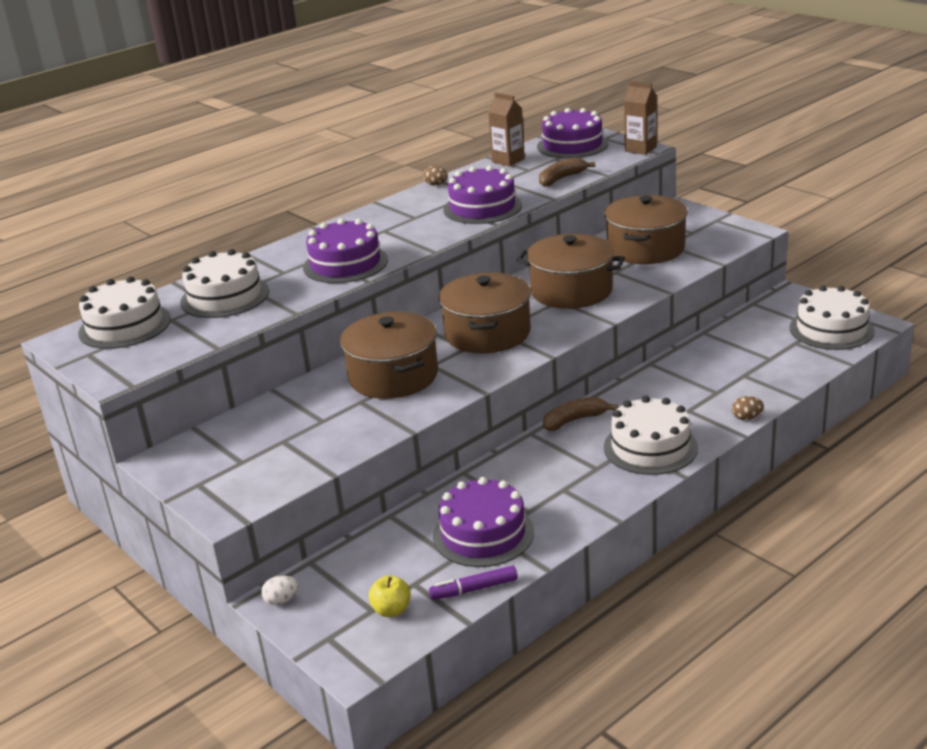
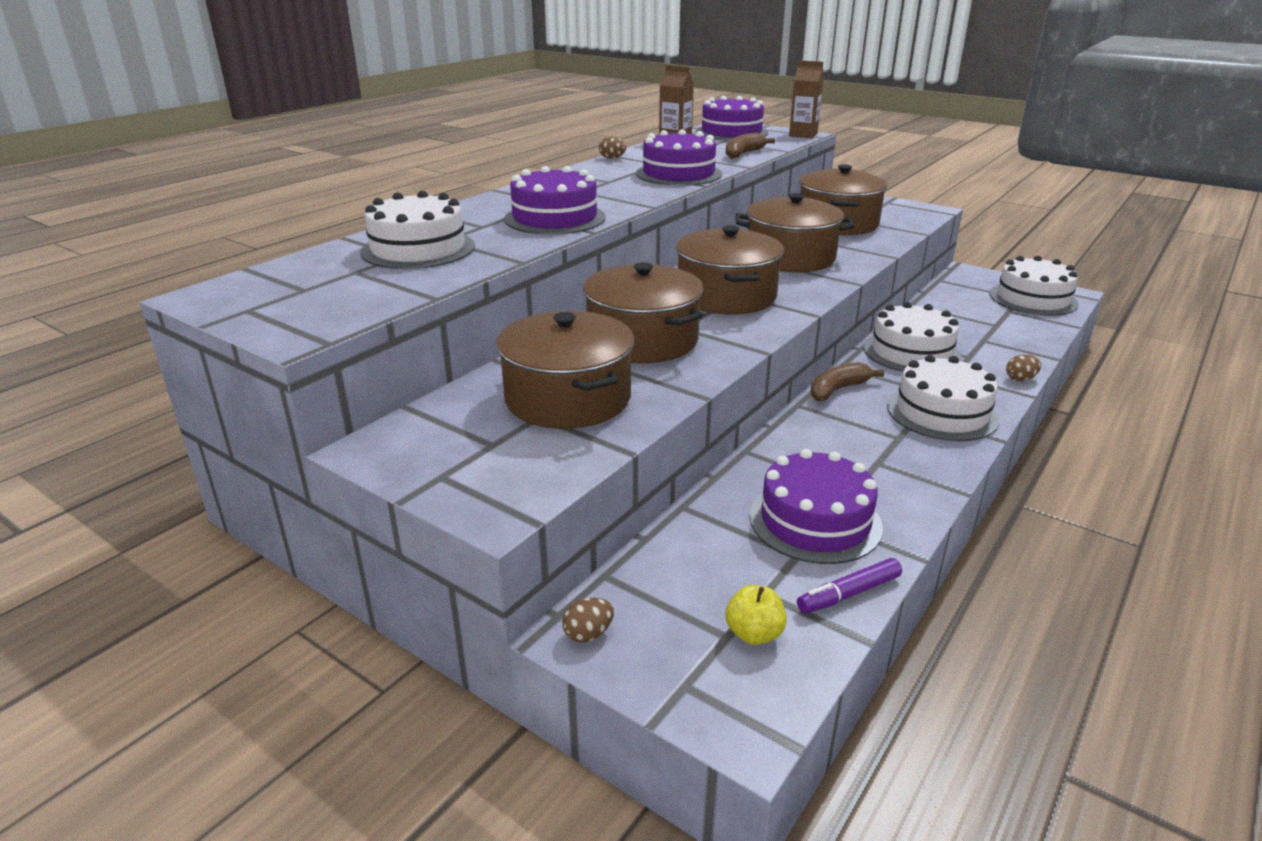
camera: 15 degrees left, 0 degrees up
white cake [78,276,171,349] -> white cake moved to [864,302,961,372]
white egg [261,576,298,605] -> brown egg [562,598,614,642]
none -> brown pot [496,311,634,429]

